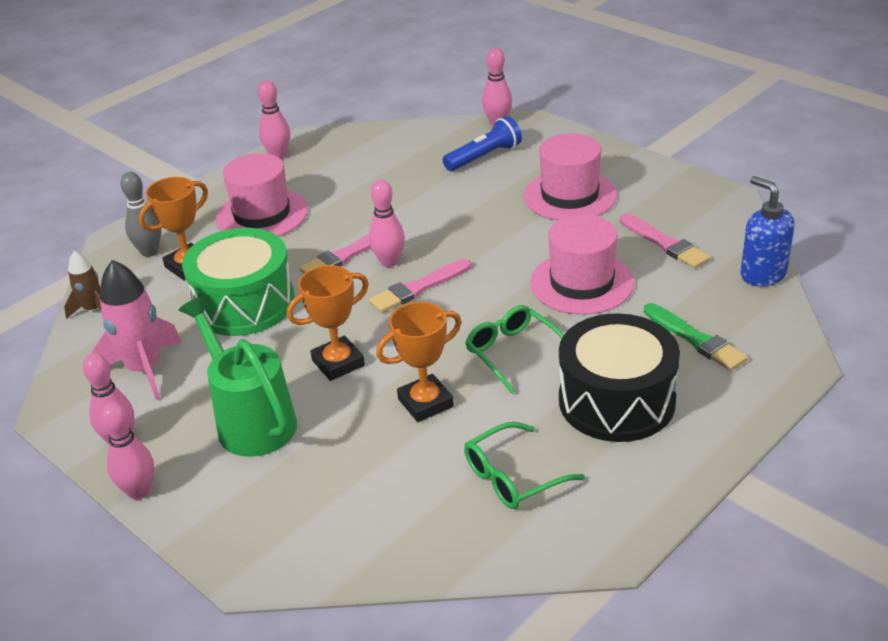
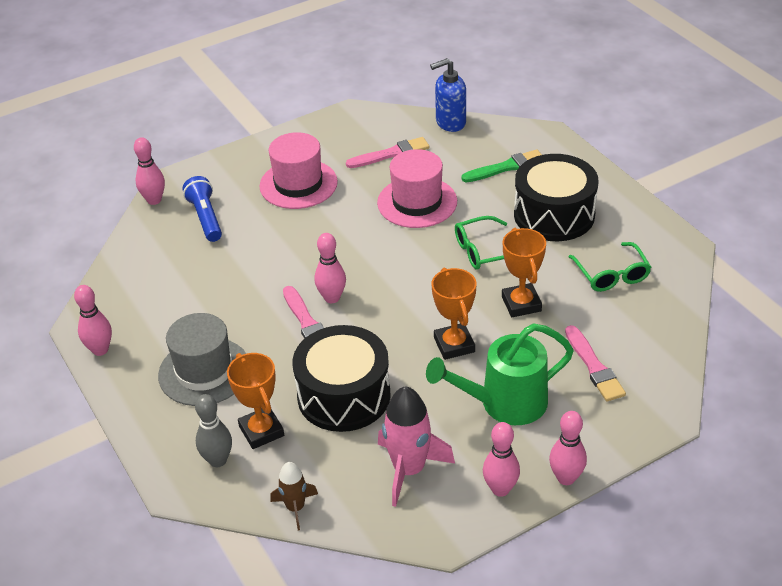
camera: 75 degrees left, 5 degrees up
green drum [182,228,295,336] -> black drum [293,325,391,432]
pink hat [216,153,308,237] -> grey hat [158,313,246,406]
pink brush [369,259,471,313] -> pink brush moved to [565,325,626,401]

